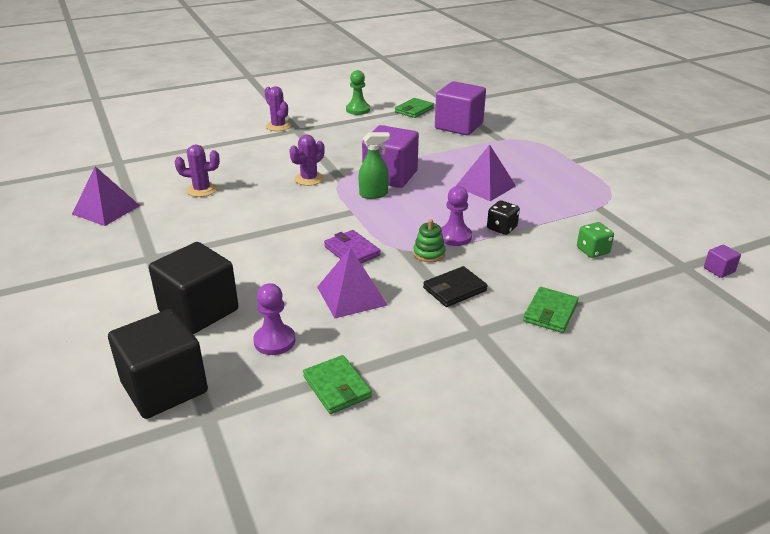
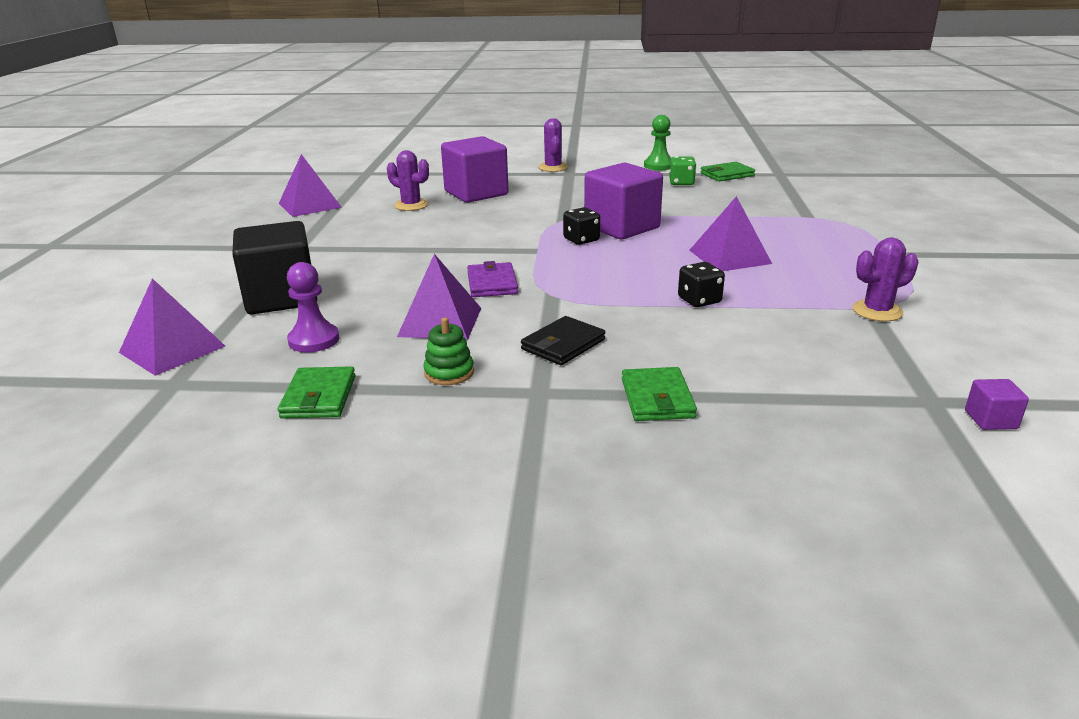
camera: 30 degrees right, 5 degrees down
black cube [108,309,208,419] -> purple pyramid [119,278,225,376]
purple cactus [289,134,325,186] -> purple cactus moved to [853,238,918,321]
green spray bottle [359,132,390,199] -> black dice [563,207,600,245]
green stacking toy [413,219,446,262] -> green stacking toy moved to [423,317,474,385]
black wallet [423,266,488,307] -> black wallet turned 45 degrees counterclockwise [521,316,605,365]
purple cube [435,81,486,135] -> purple cube moved to [441,136,509,203]
purple pawn [441,186,472,246] -> none
green wallet [523,287,578,333] -> green wallet turned 60 degrees counterclockwise [622,367,697,421]
green dice [577,222,614,258] -> green dice moved to [669,156,696,185]

